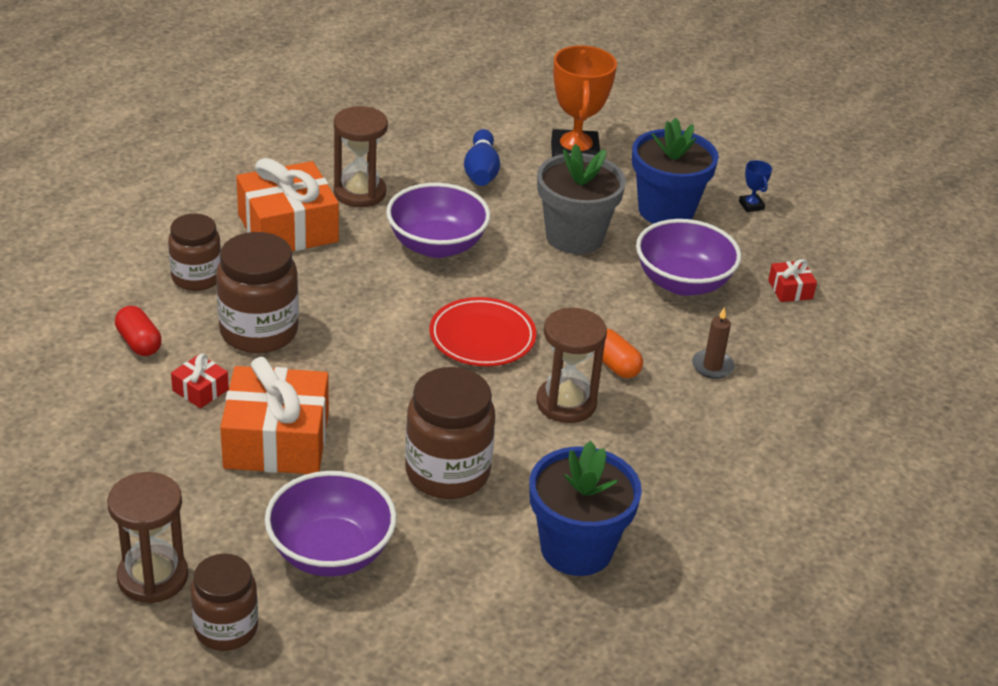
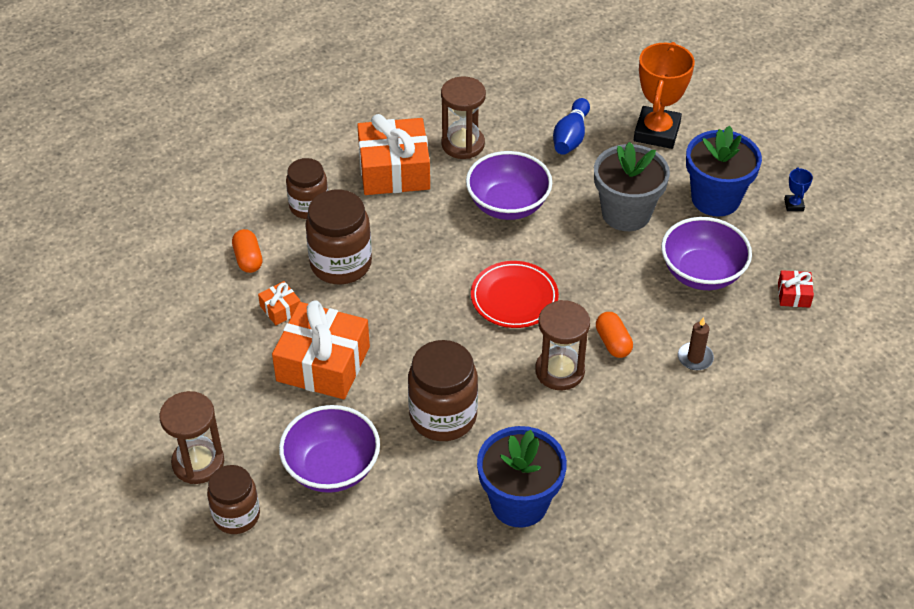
camera: 20 degrees right, 10 degrees up
red capsule [115,306,162,356] -> orange capsule [232,229,263,273]
red gift [171,354,229,408] -> orange gift [258,281,301,325]

